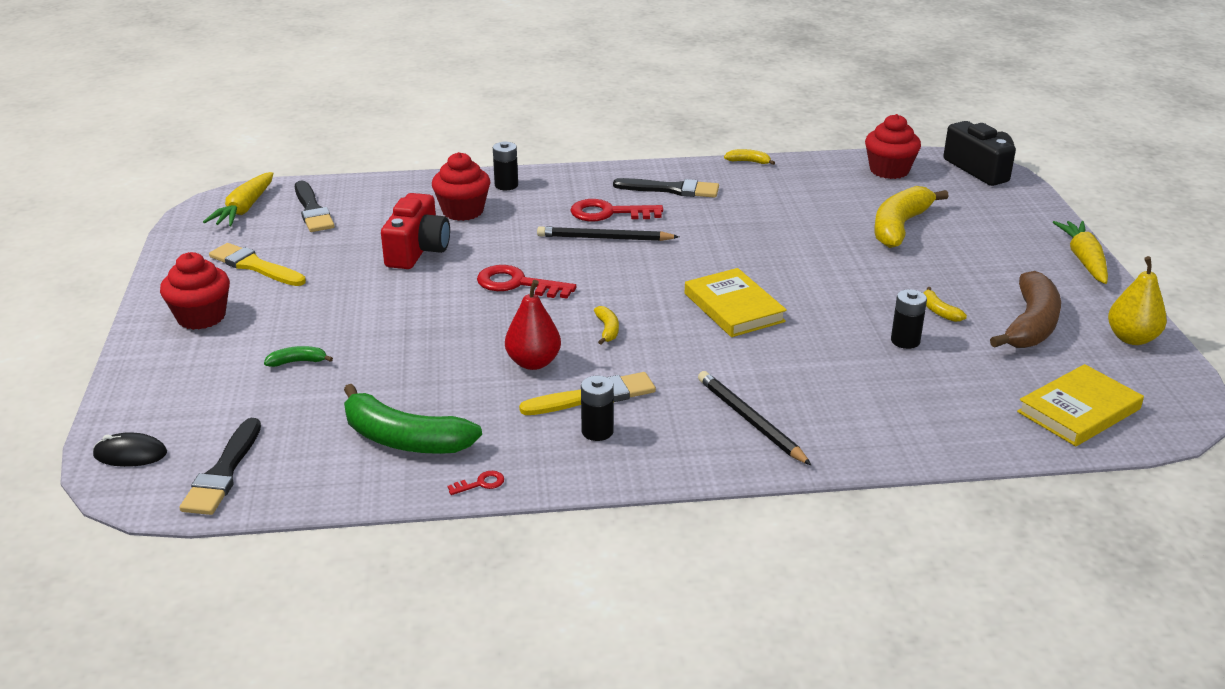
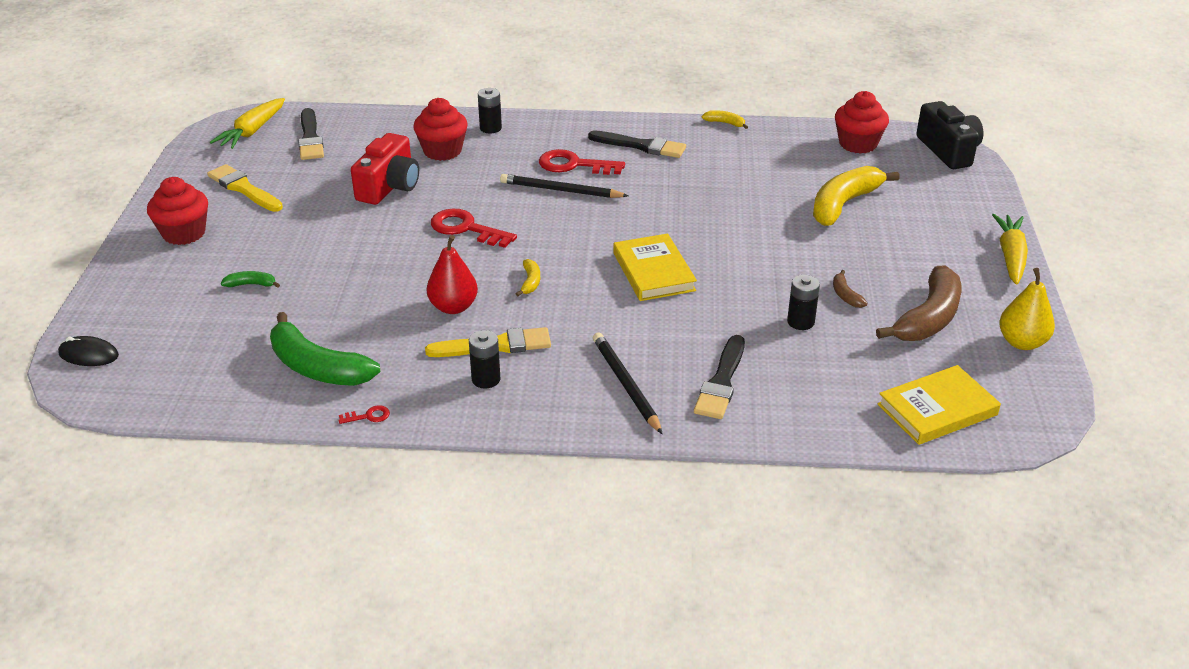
camera: 10 degrees right, 5 degrees up
black brush [180,418,261,515] -> black brush moved to [694,335,745,419]
yellow banana [924,287,967,322] -> brown banana [833,270,868,308]

